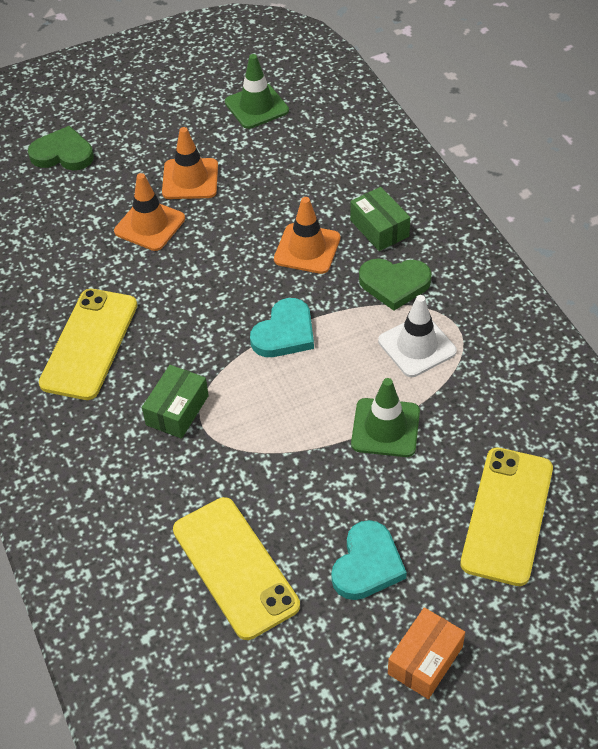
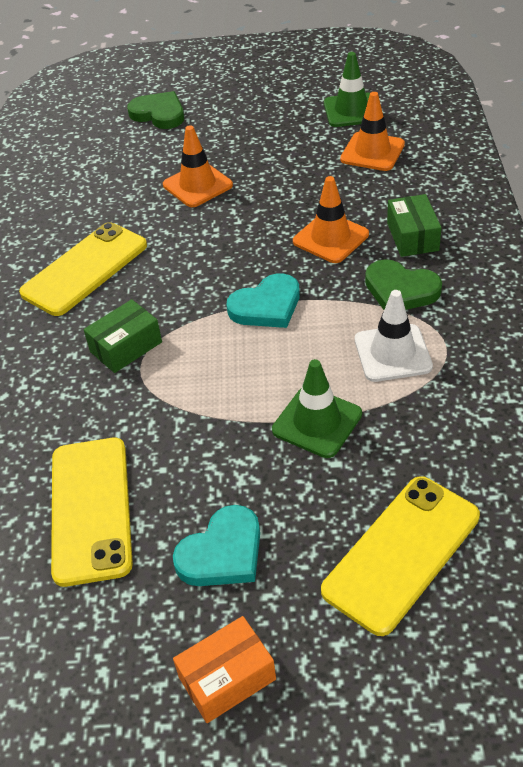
camera: 25 degrees right, 5 degrees down
orange traffic cone [162,127,218,199] -> orange traffic cone moved to [340,92,405,171]

